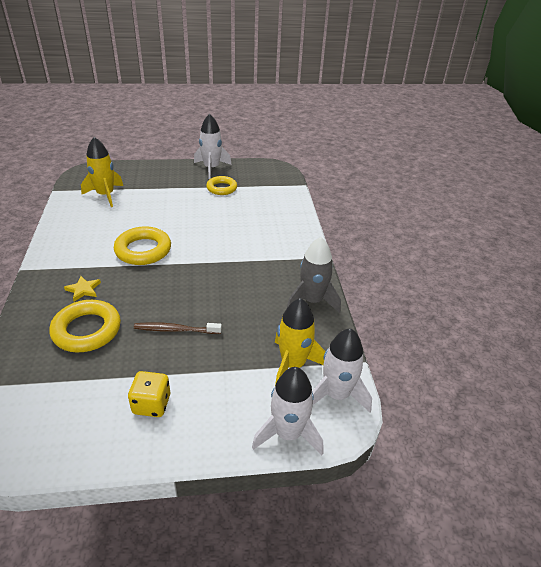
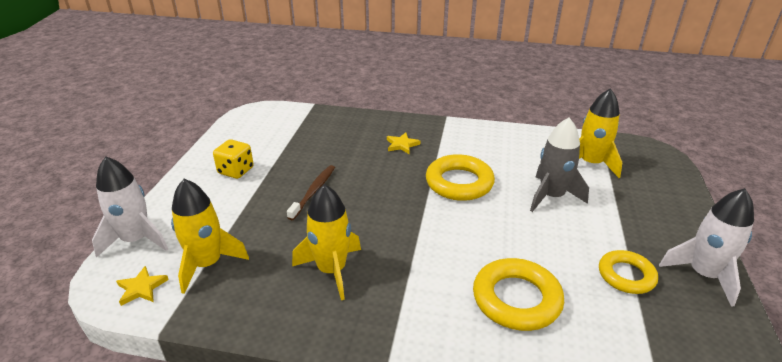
camera: 110 degrees right, 5 degrees down
yellow ring [49,300,121,352] -> yellow ring moved to [473,258,564,331]
grey rocket [287,237,341,313] -> grey rocket moved to [530,118,589,212]
white rocket [312,328,372,412] -> yellow star [116,266,169,306]
none -> yellow rocket [292,184,361,300]

